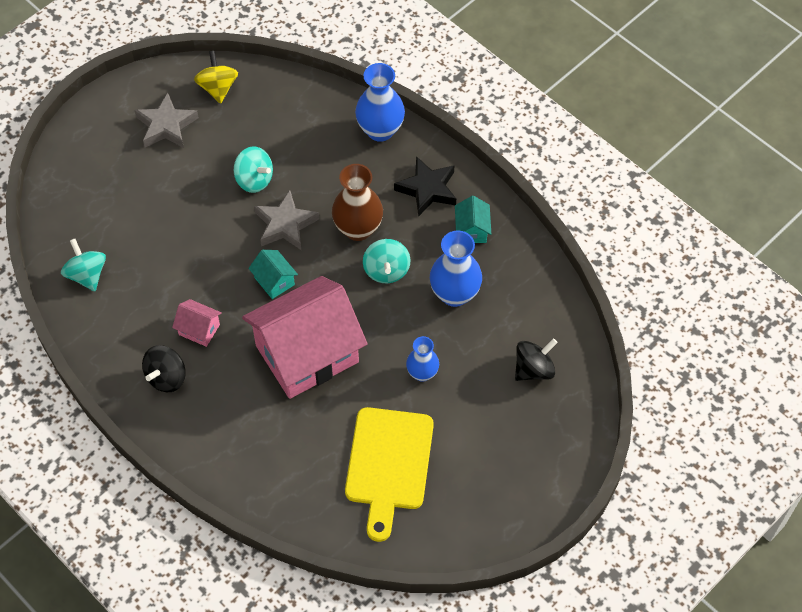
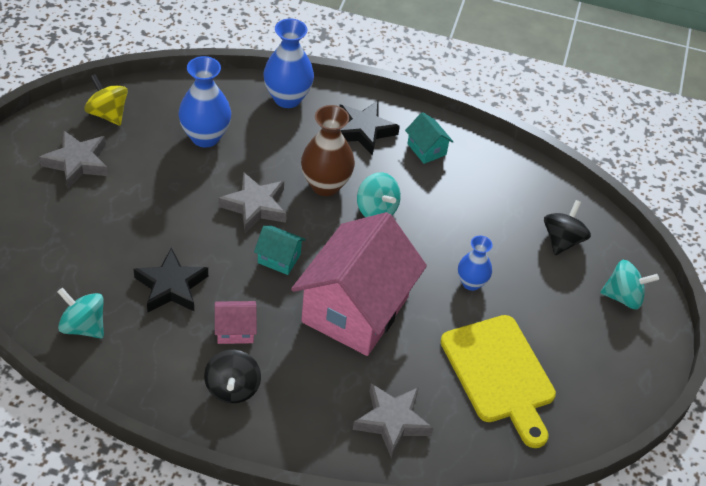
camera: 35 degrees left, 10 degrees down
turquoise spinning top [234,146,273,193] -> turquoise spinning top moved to [600,260,659,310]
blue vase [430,230,482,307] -> blue vase moved to [178,56,231,148]
none -> black star [134,248,208,312]
none -> grey star [353,383,433,458]

